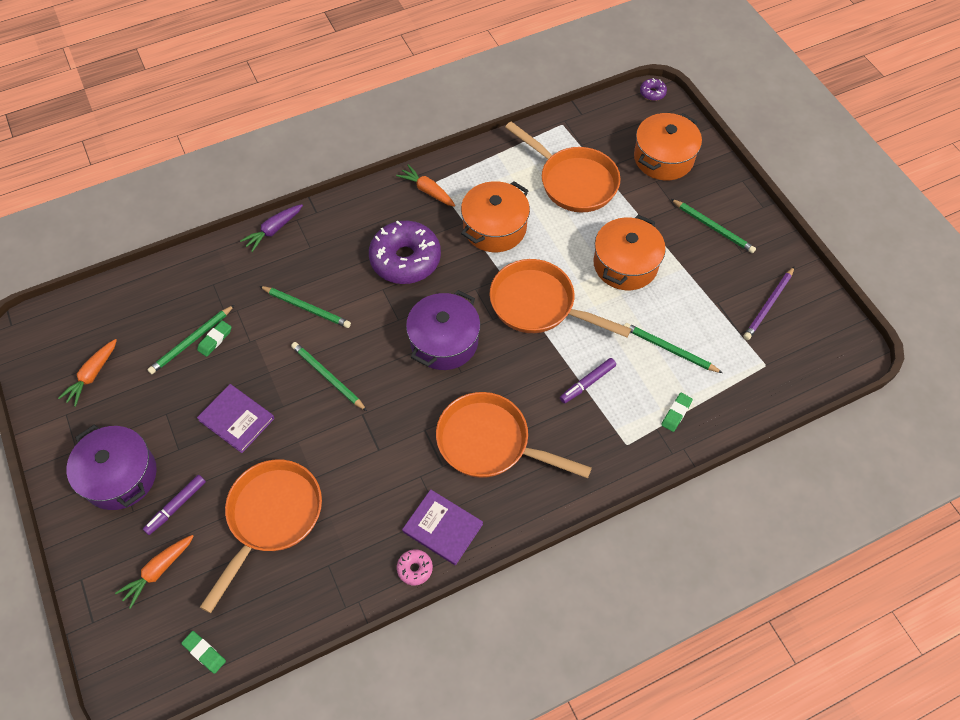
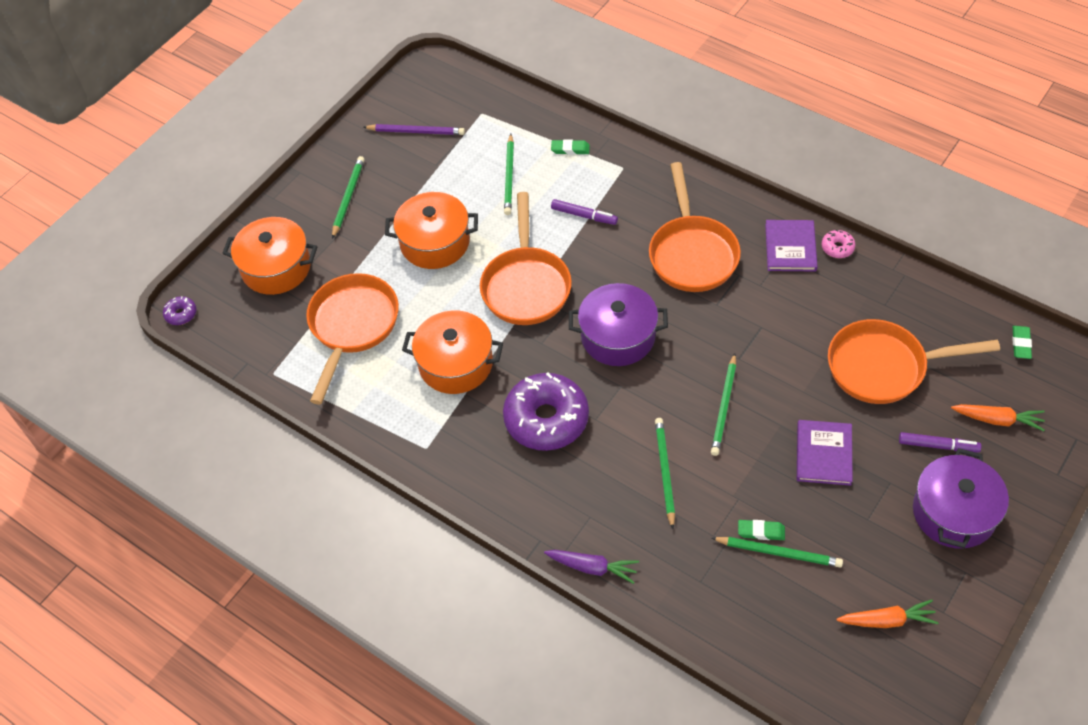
camera: 115 degrees left, 5 degrees down
orange carrot [396,165,456,207] -> none

